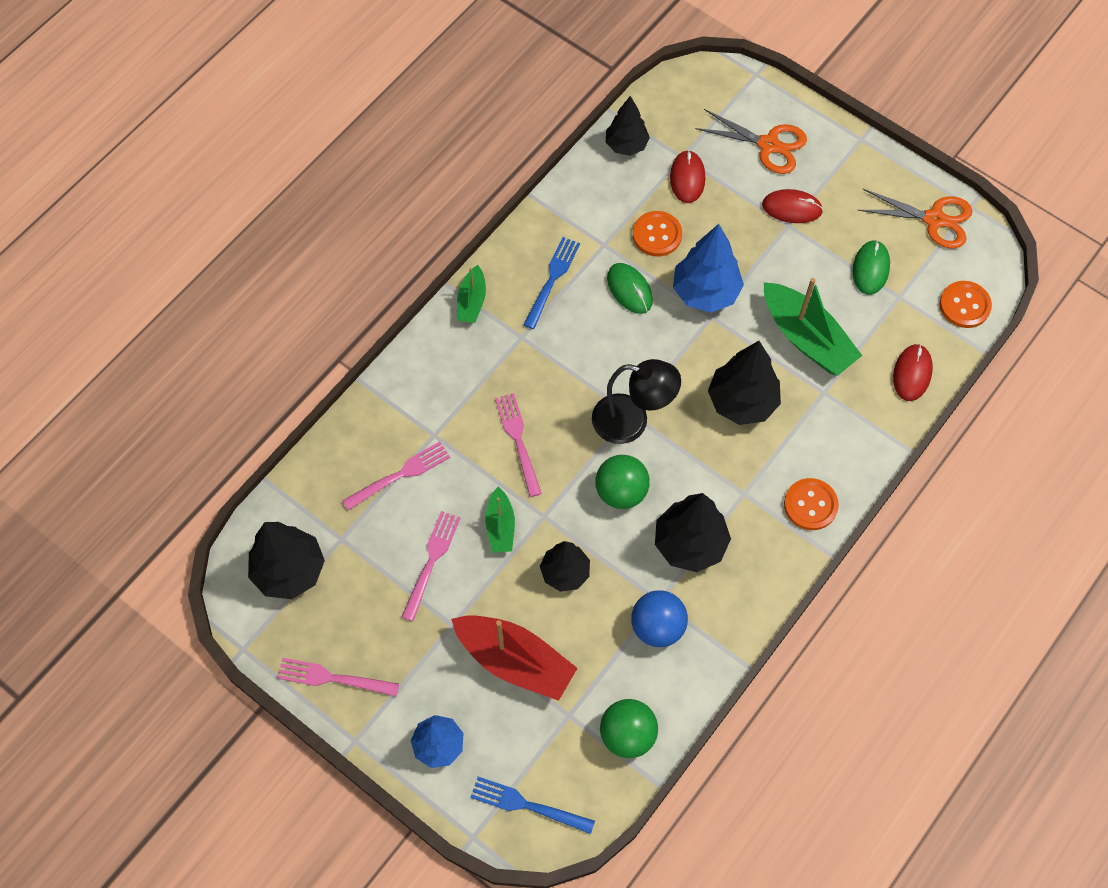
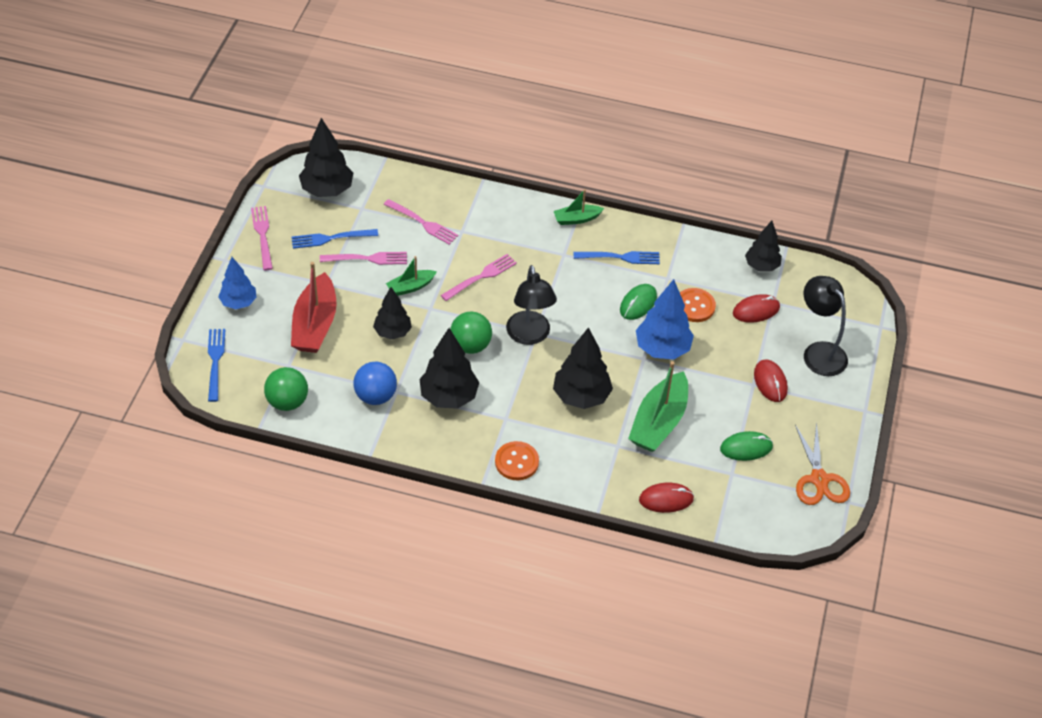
camera: 65 degrees right, 15 degrees down
orange scissors [695,109,807,174] -> black lamp [804,276,848,376]
orange button [940,281,992,328] -> none
none -> blue fork [291,229,378,249]

